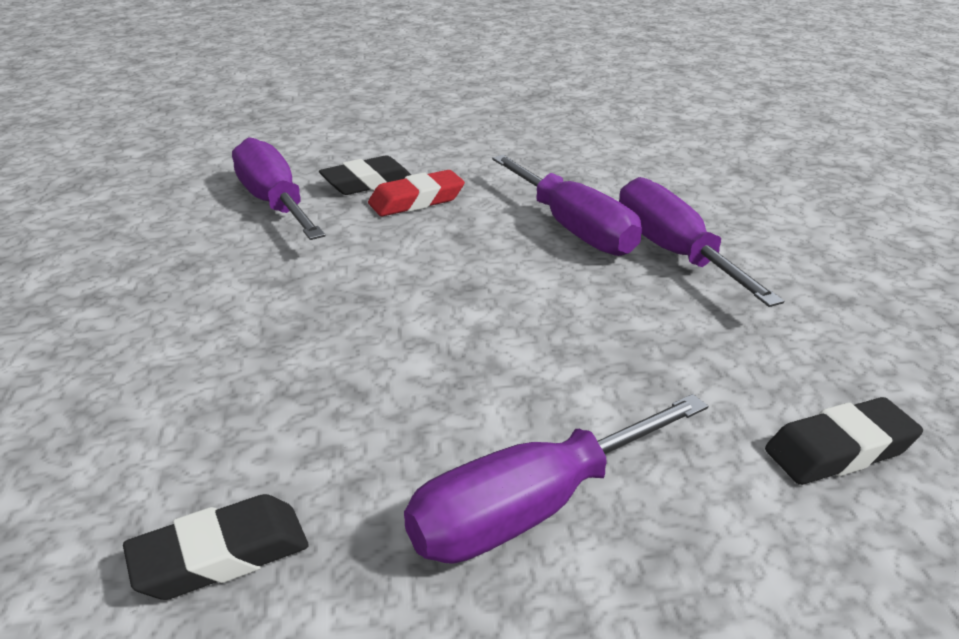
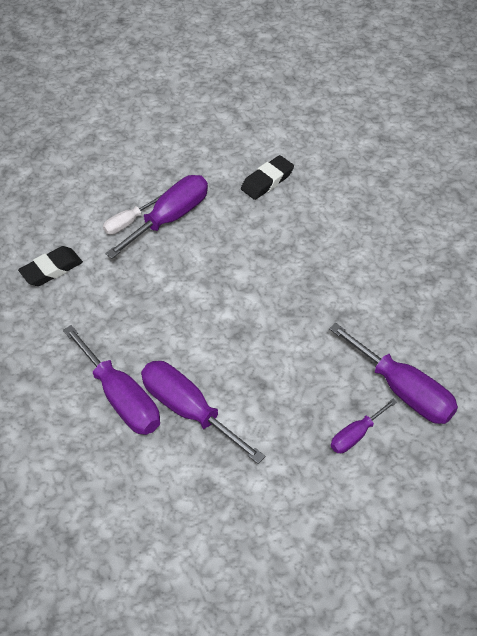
camera: 165 degrees right, 20 degrees up
black eraser [319,155,411,195] -> purple screwdriver [331,399,397,453]
red eraser [368,170,465,216] -> none
none -> white screwdriver [103,195,162,235]

